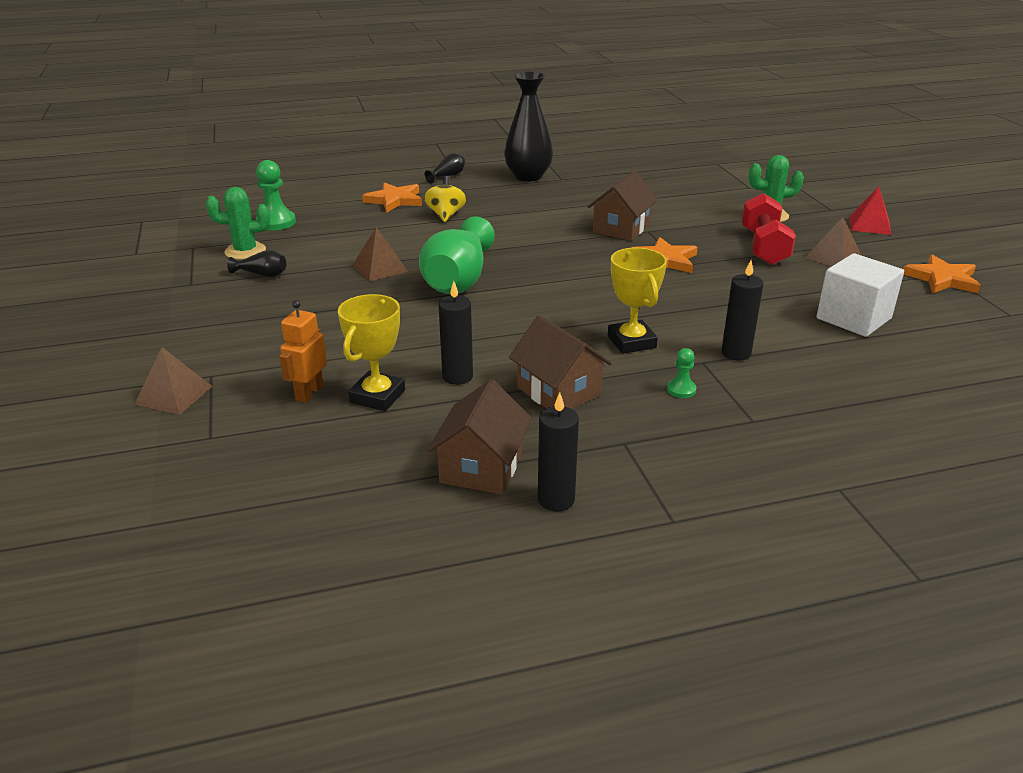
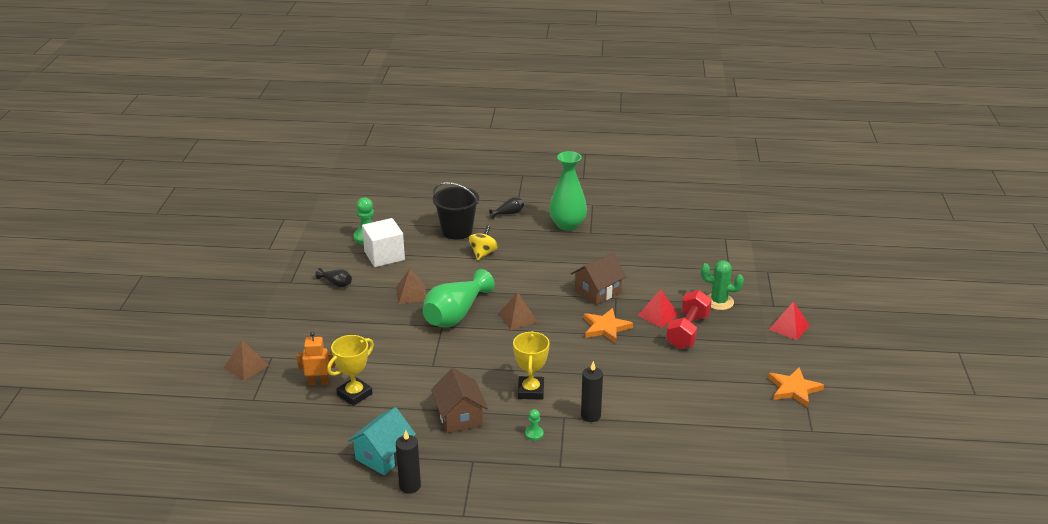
camera: 20 degrees right, 0 degrees up
green cactus [206,187,270,260] -> none
orange robot [279,300,327,403] -> orange robot turned 45 degrees clockwise [297,332,335,386]
orange star [362,182,422,213] -> black bucket [433,182,479,240]
brown house [427,379,532,494] -> turquoise house [348,407,416,475]
black candle [438,281,473,385] -> none
black vase [504,71,553,182] -> green vase [549,151,587,231]
brown pyramid [805,217,862,267] -> brown pyramid moved to [498,292,538,330]
white cube [817,253,904,337] -> white cube moved to [362,218,405,267]
none -> red pyramid [638,289,679,328]

